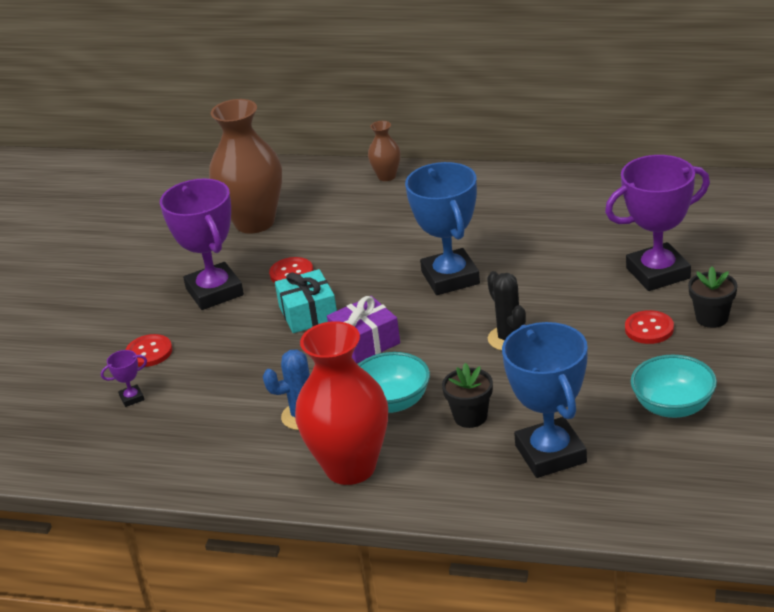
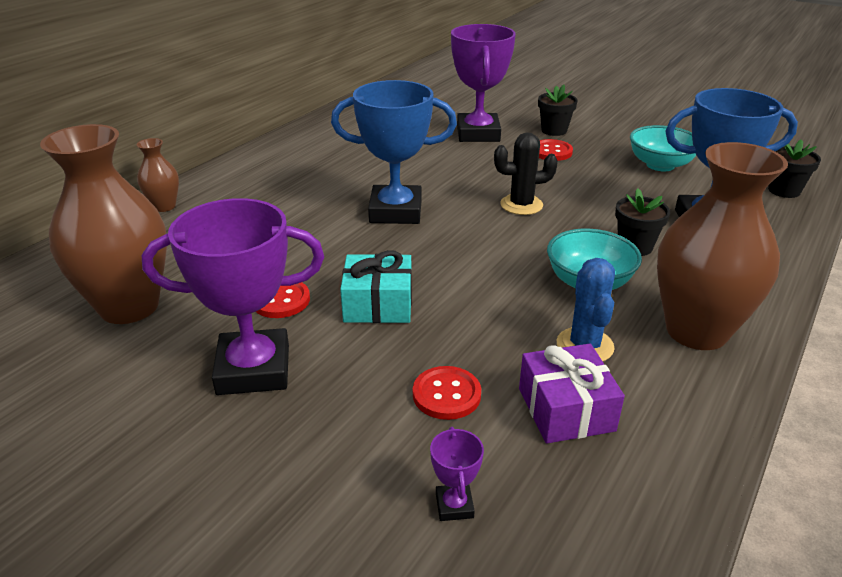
camera: 75 degrees left, 0 degrees up
red button [126,334,172,367] -> red button moved to [413,366,481,420]
red vase [295,321,388,485] -> brown vase [657,142,788,350]
purple gift [327,296,400,363] -> purple gift moved to [519,344,625,444]
none -> black flower pot [768,139,821,198]

